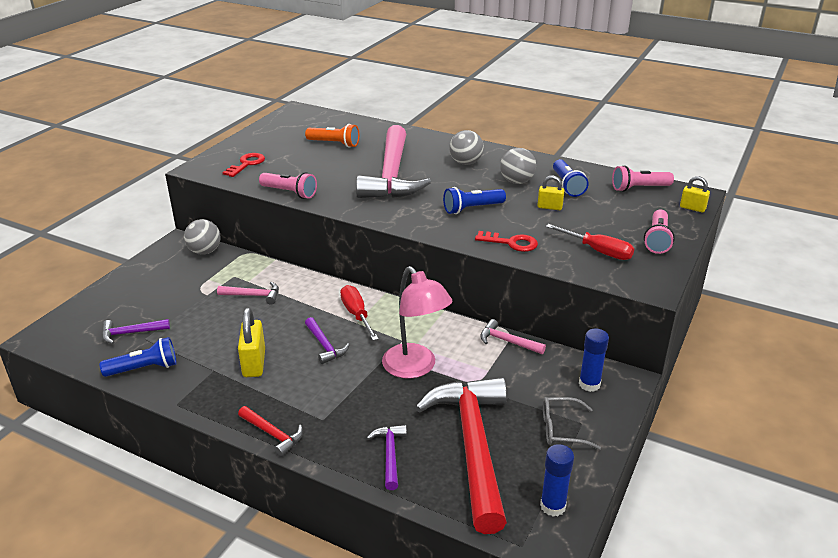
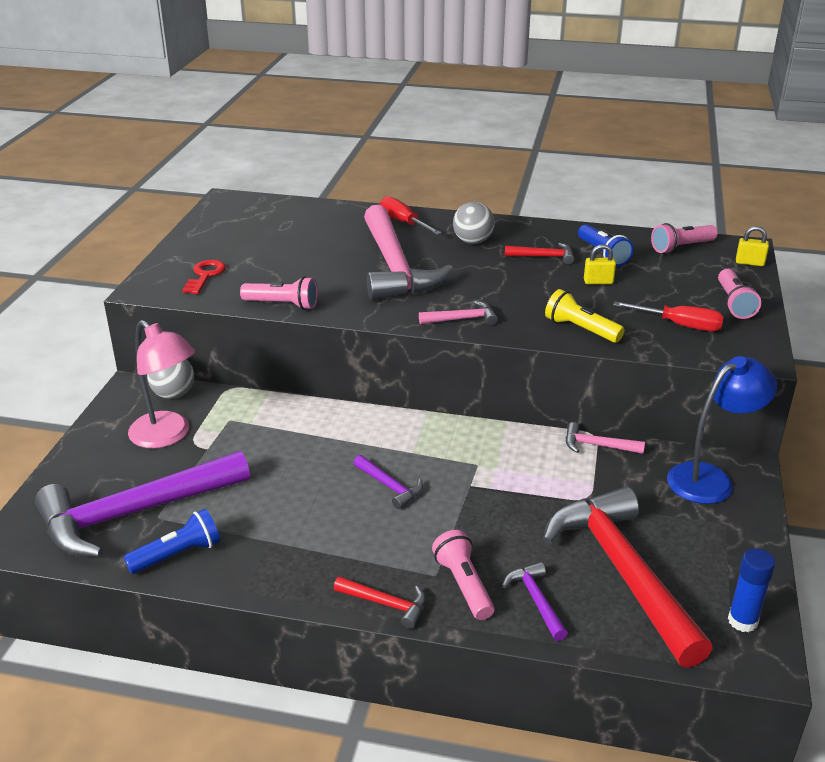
camera: 15 degrees left, 0 degrees up
purple hammer [102,319,170,344] -> purple hammer [35,451,250,557], size x2.39
pink hammer [217,282,279,305] -> pink hammer moved to [419,301,498,325]
yellow padlock [238,308,265,377] -> none
orange flashlight [305,124,359,148] -> none
red screwdriver [340,285,379,341] -> red screwdriver moved to [380,196,442,235]
pink lamp [382,266,452,379] -> pink lamp moved to [128,320,195,448]
blue flashlight [443,187,506,214] -> none
red key [475,231,538,252] -> yellow flashlight [545,289,625,343]
grey ball [500,148,536,184] -> red hammer [505,243,574,264]
grey glasses [543,397,601,450] -> none
blue glue stick [579,329,609,392] -> blue lamp [667,356,777,504]
none -> pink flashlight [432,530,495,620]

